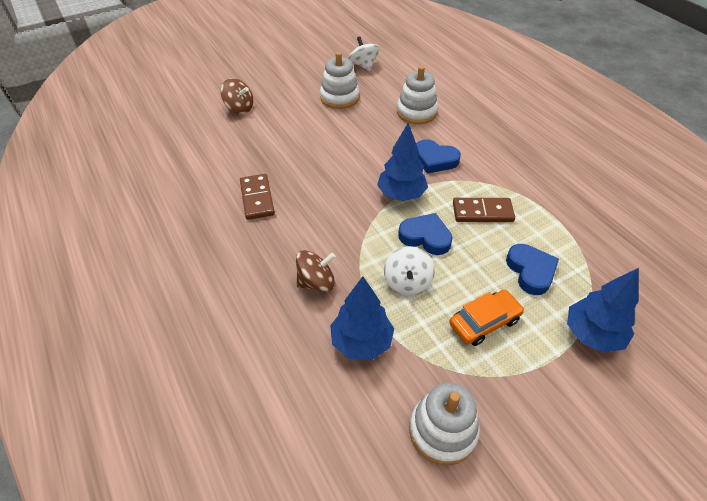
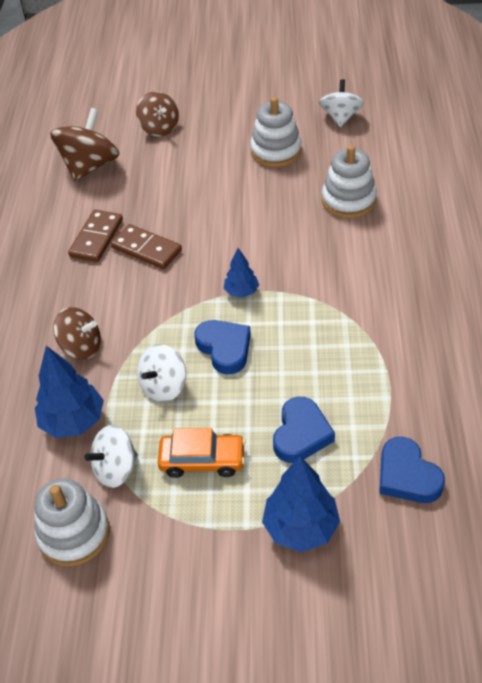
camera: 35 degrees right, 0 degrees up
blue tree [377,123,428,201] -> blue tree [224,248,259,298], size x0.58
blue heart [416,139,461,174] -> blue heart moved to [379,437,445,503]
brown domino [453,198,515,222] -> brown domino moved to [111,224,182,269]
none -> brown spinning top [50,108,120,182]
none -> white spinning top [84,425,138,488]

